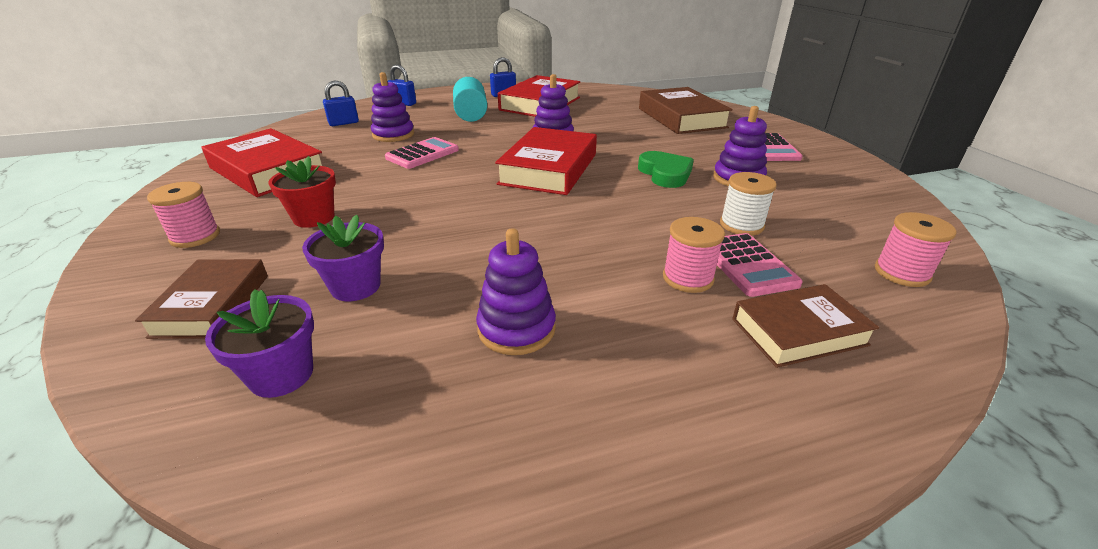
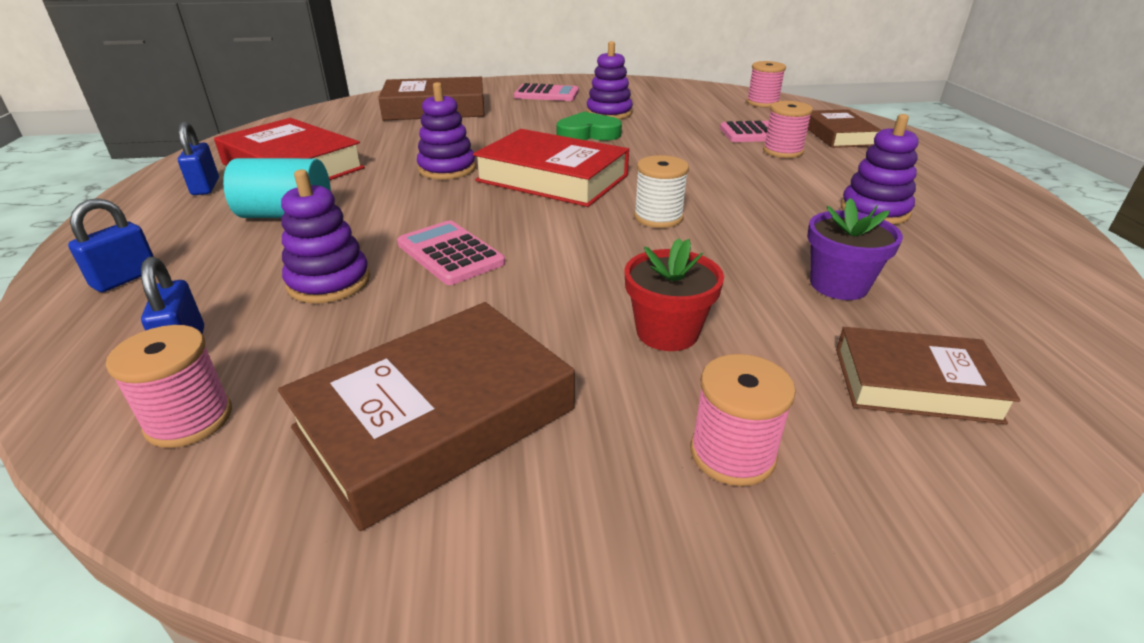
camera: 80 degrees left, 0 degrees up
red book [202,128,322,197] -> brown book [278,302,575,531]
purple flower pot [205,289,314,398] -> none
white spool [720,172,777,236] -> white spool moved to [634,155,689,228]
none -> pink spool [106,325,232,448]

